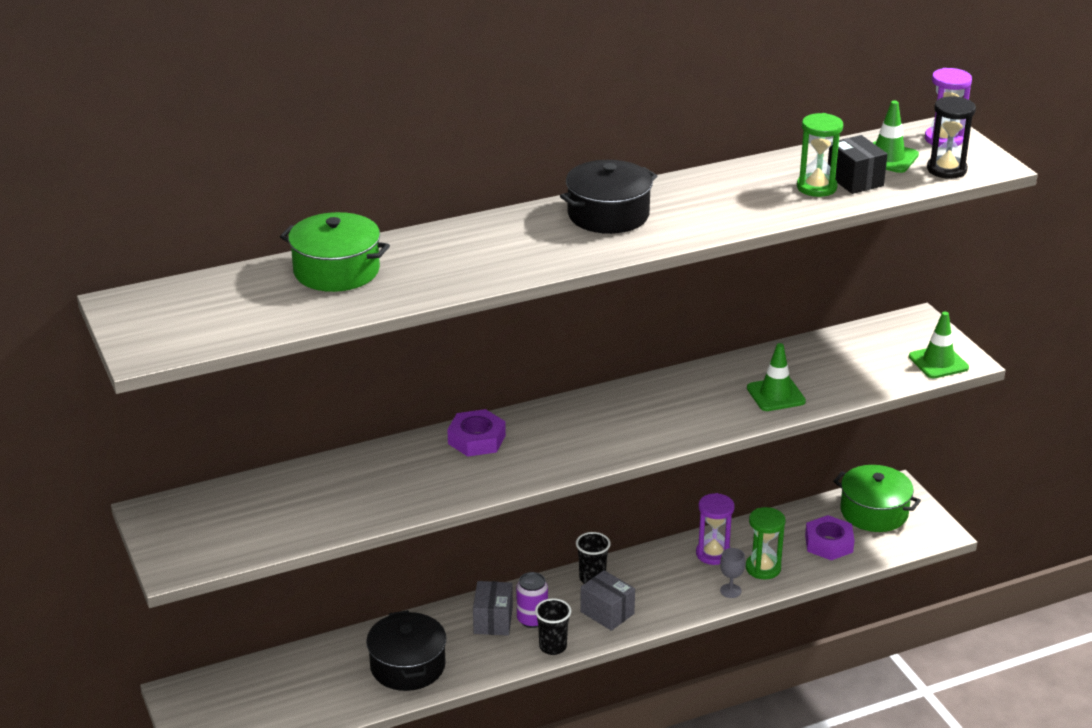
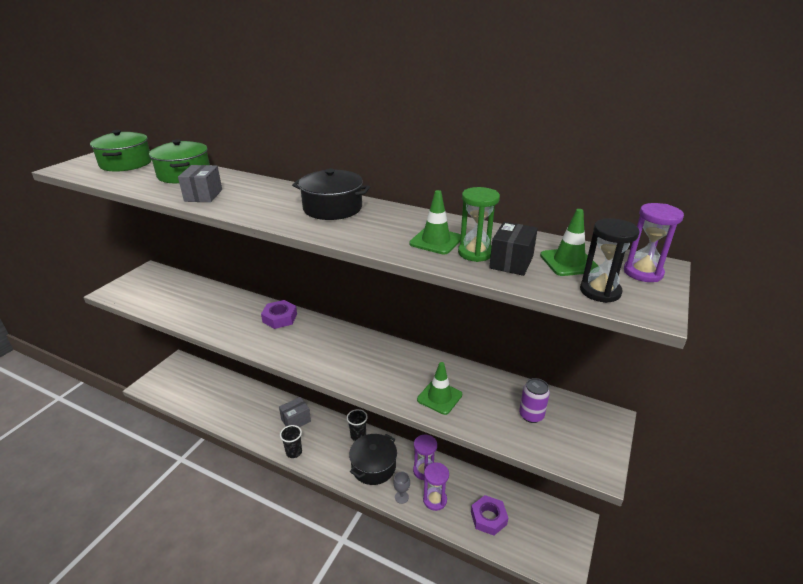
camera: 50 degrees right, 0 degrees up
black pot [366,610,447,691] -> black pot moved to [349,434,397,485]
purple can [517,572,548,628] -> purple can moved to [519,378,550,423]
grey box [580,570,635,631] -> grey box moved to [178,165,222,202]
green hourglass [746,507,785,579] -> purple hourglass [423,462,449,511]
green pot [833,465,921,532] -> green pot moved to [90,130,152,172]
green traffic cone [909,312,969,378] -> green traffic cone moved to [409,190,461,254]

